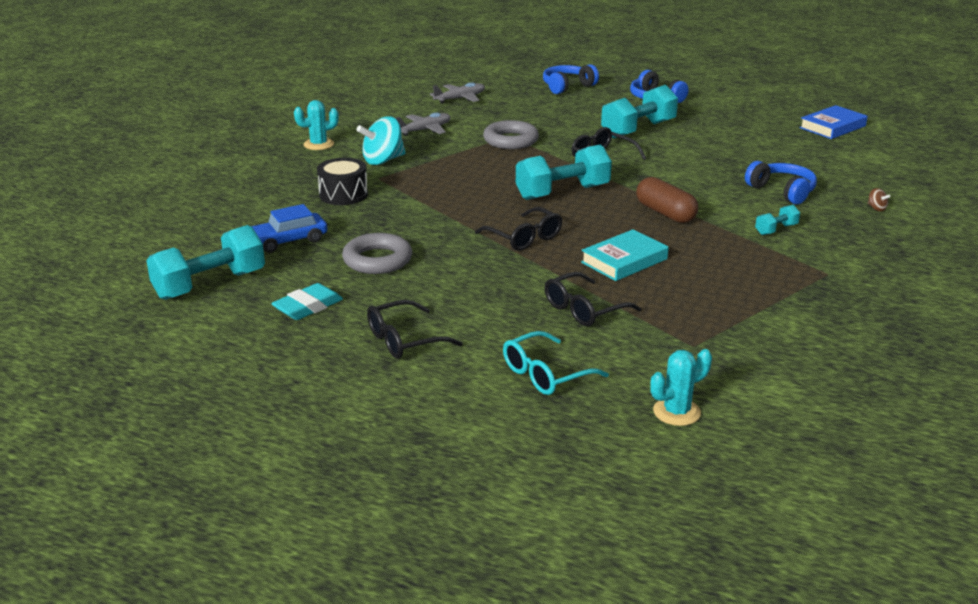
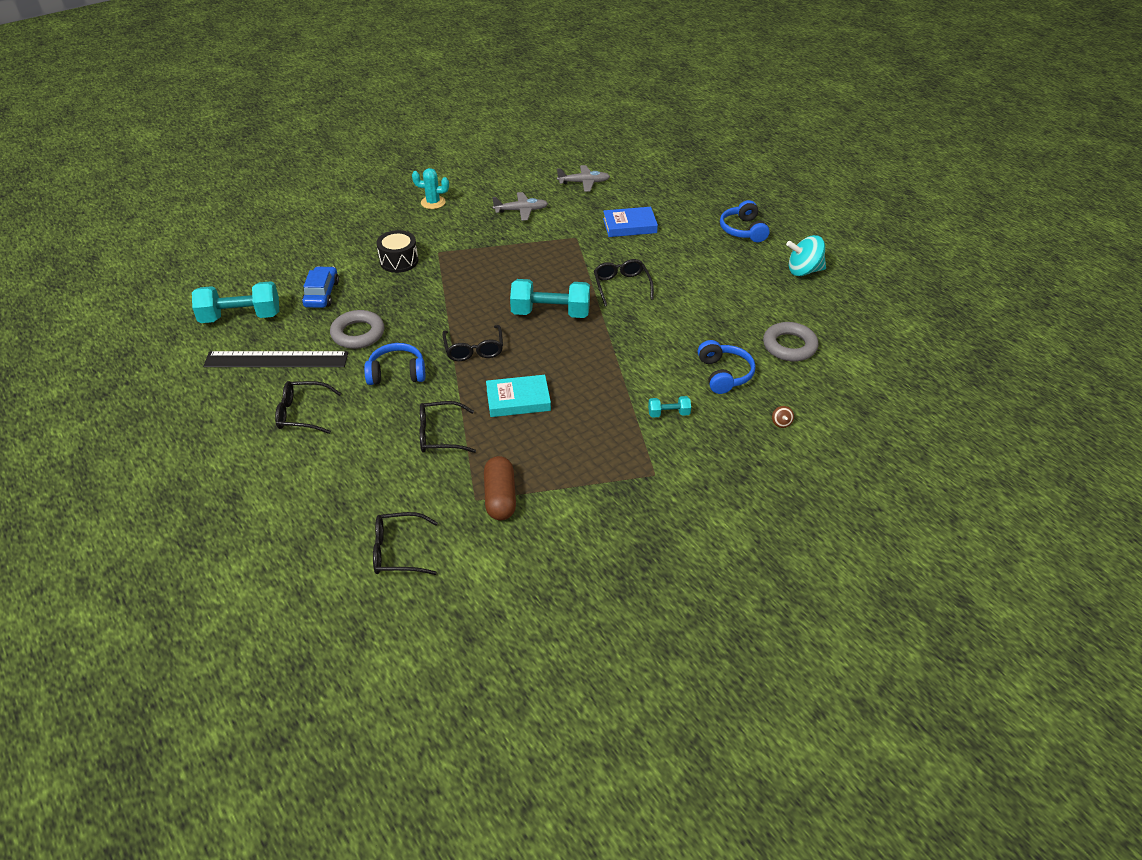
camera: 30 degrees right, 15 degrees up
blue car [251,204,327,253] -> blue car turned 90 degrees clockwise [302,266,339,308]
turquoise eraser [271,283,343,320] -> black ruler [203,351,348,367]
turquoise spinning top [357,117,406,165] -> turquoise spinning top moved to [786,235,826,276]
grey ring [483,120,539,149] -> grey ring moved to [763,322,818,361]
turquoise glasses [503,331,609,395] -> none
blue headphones [543,64,599,94] -> blue headphones moved to [364,343,425,385]
turquoise dumbbell [601,85,678,139] -> none
brown capsule [636,177,698,223] -> brown capsule moved to [484,456,516,520]
turquoise cactus [650,349,712,426] -> black glasses [373,512,438,575]
blue book [800,105,868,139] -> blue book moved to [603,207,658,237]

